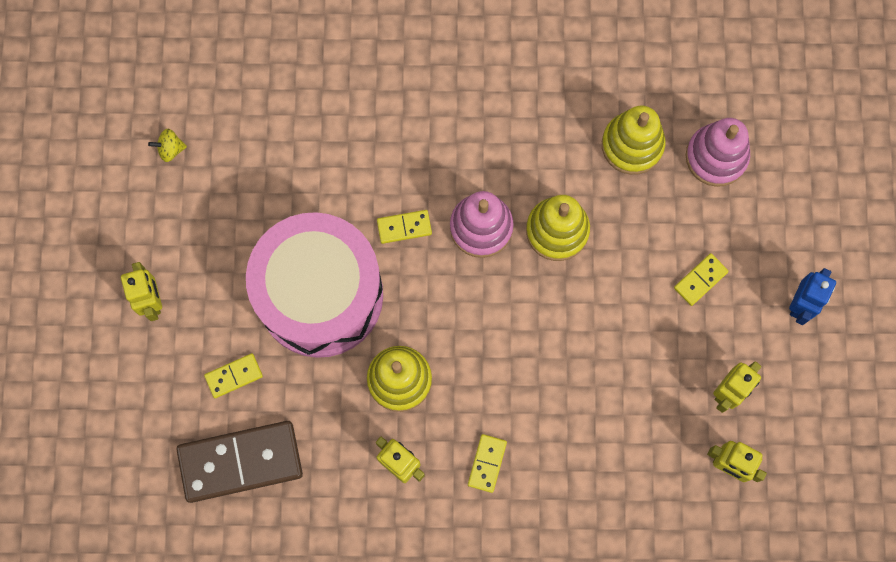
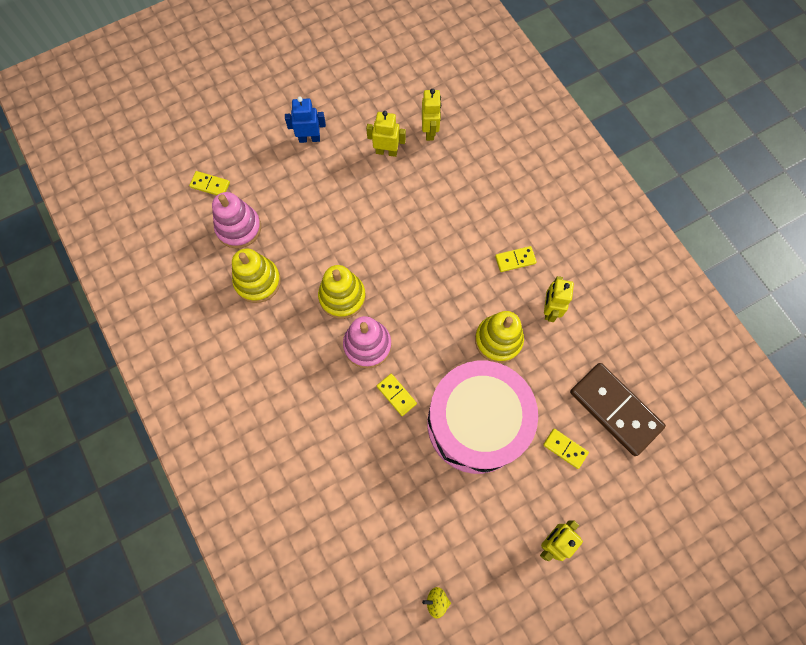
camera: 120 degrees left, 5 degrees down
yellow spinning top [148,129,187,162] -> yellow spinning top turned 135 degrees clockwise [422,587,451,619]
yellow domino [674,253,729,306] -> yellow domino moved to [189,171,230,195]

